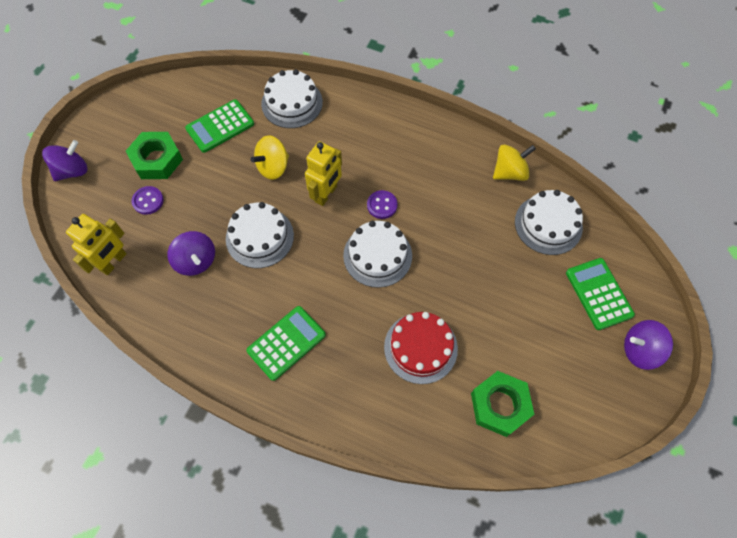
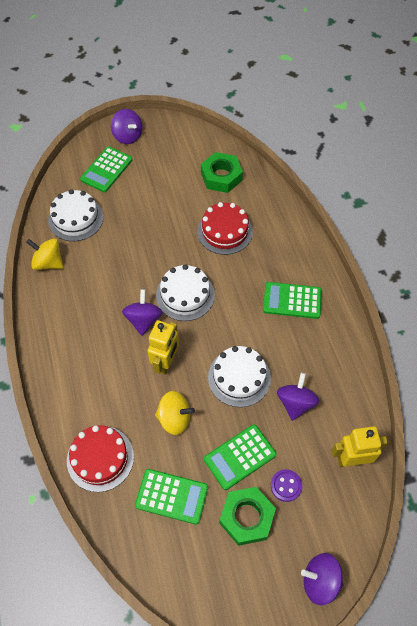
camera: 130 degrees left, 5 degrees down
white cake [261,69,323,128] -> red cake [67,425,134,492]
yellow robot [305,141,342,206] -> yellow robot turned 120 degrees clockwise [147,320,179,375]
purple button [367,190,398,219] -> purple spinning top [122,289,163,336]
none -> green calculator [204,425,276,490]

